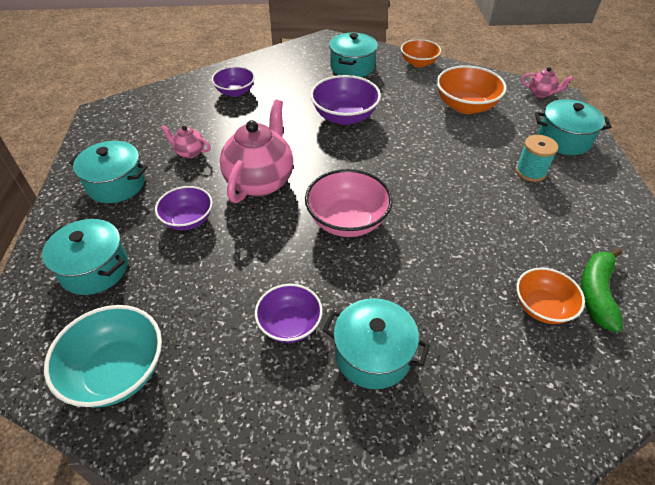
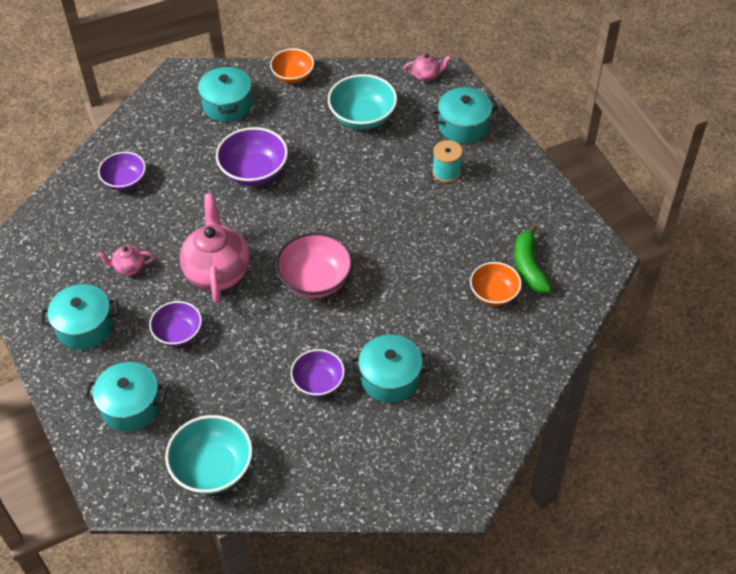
camera: 25 degrees left, 5 degrees up
orange bowl [437,66,507,114] -> turquoise bowl [328,74,397,130]

